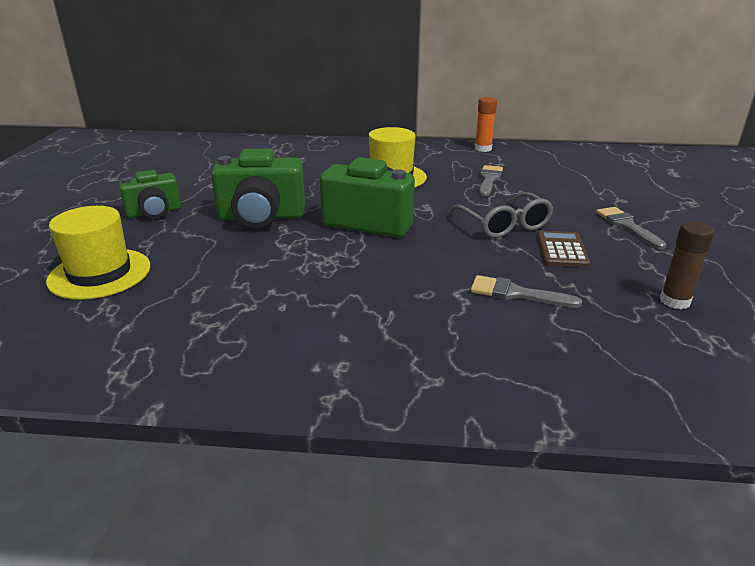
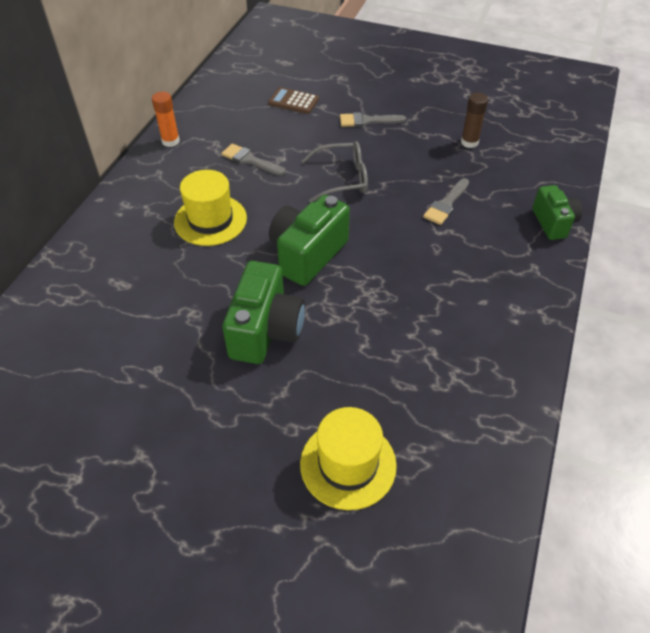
camera: 75 degrees left, 20 degrees up
green camera [119,170,181,218] -> green camera moved to [532,185,582,240]
brown calculator [537,231,590,267] -> brown calculator moved to [268,87,319,114]

